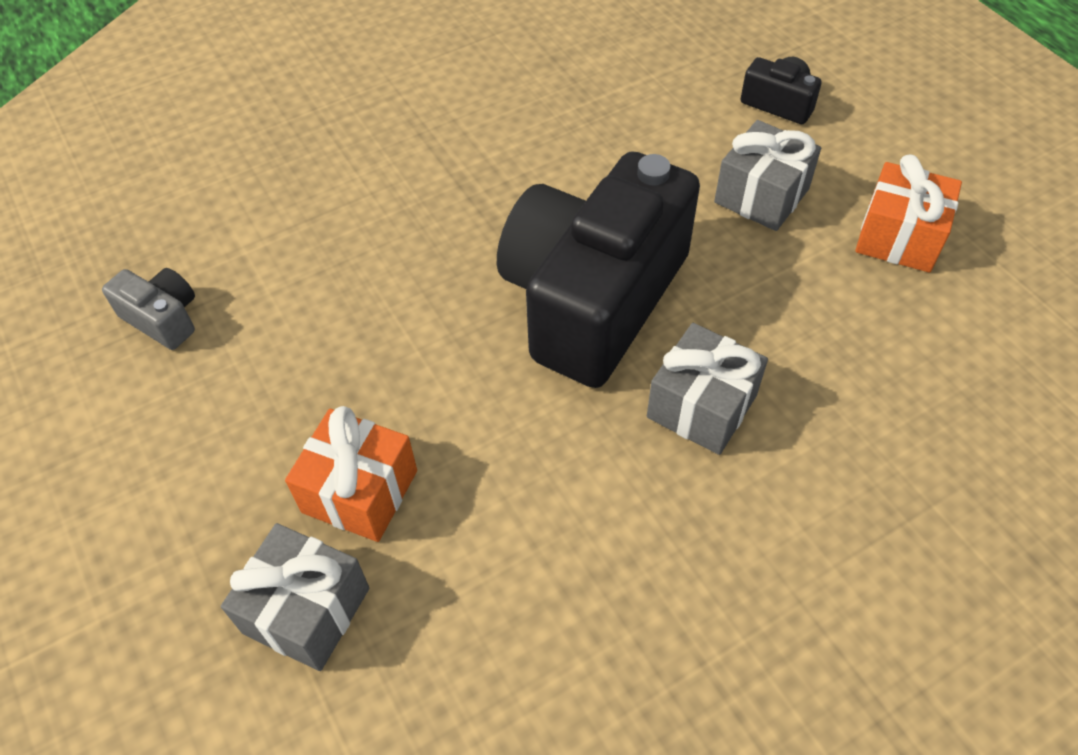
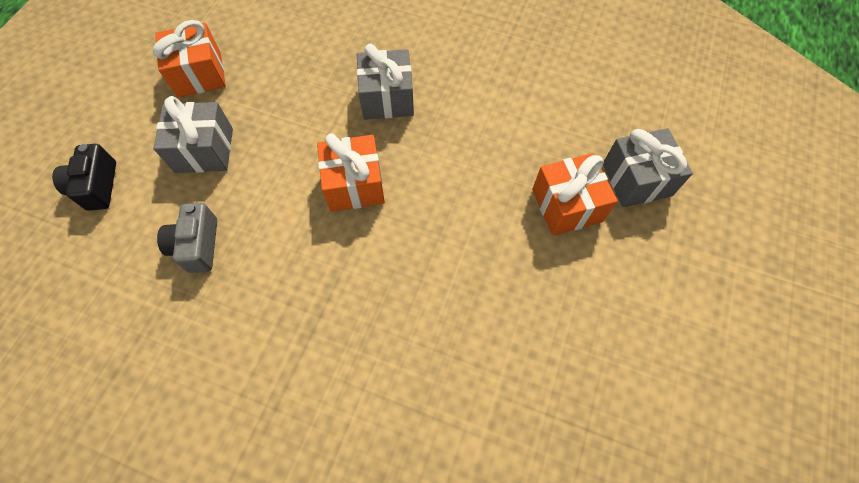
camera: 130 degrees left, 10 degrees up
grey camera [102,268,195,350] -> grey camera moved to [157,203,217,273]
black camera [497,151,700,388] -> orange gift [317,133,385,212]

